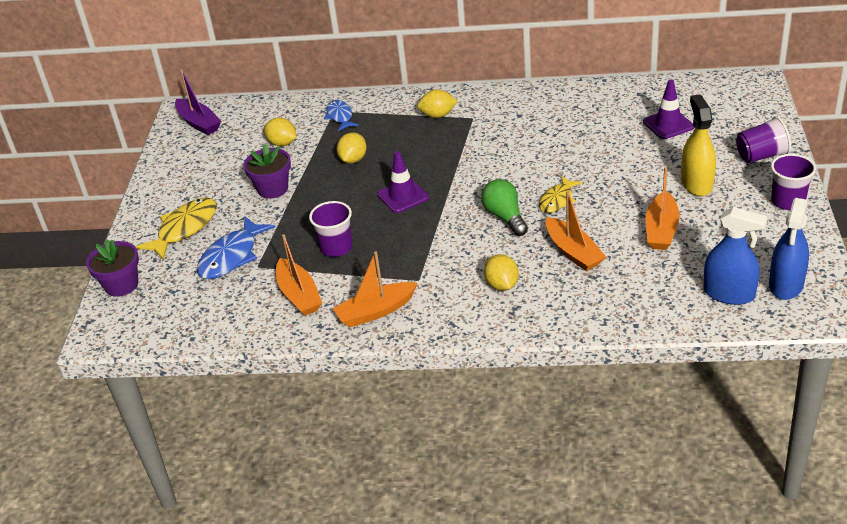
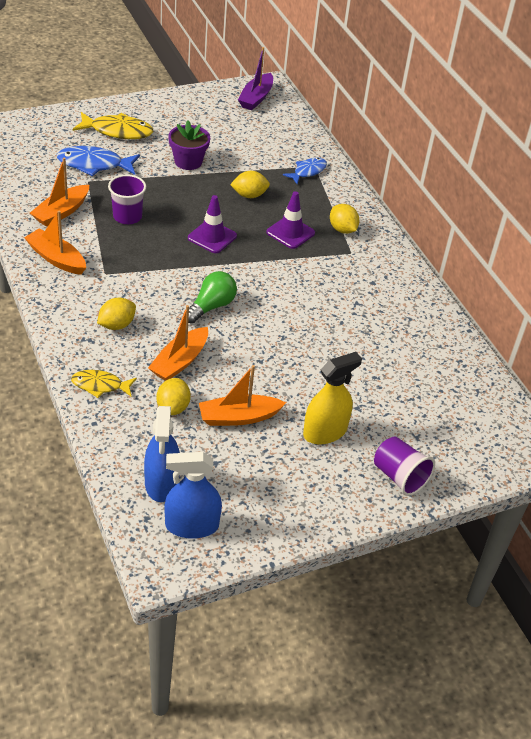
camera: 55 degrees right, 5 degrees up
purple flower pot [86,239,139,297] -> none
yellow lemon [264,117,296,146] -> yellow lemon moved to [157,378,191,415]
yellow fish [539,176,583,213] -> yellow fish moved to [71,370,137,398]
purple traffic cone [643,79,694,139] -> purple traffic cone moved to [266,191,315,249]
purple cup [771,154,816,210] -> none

